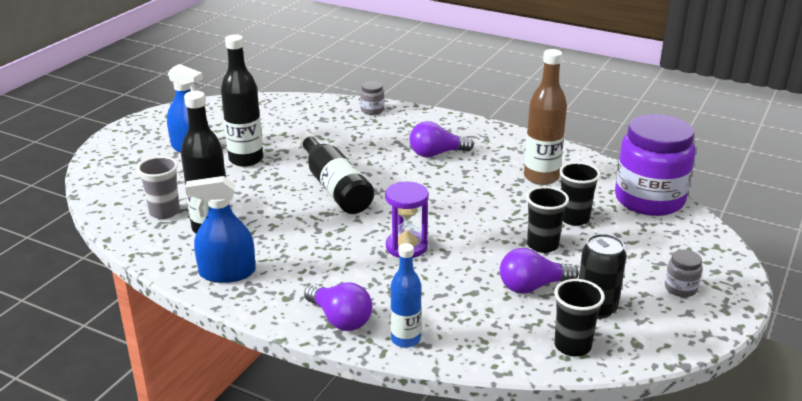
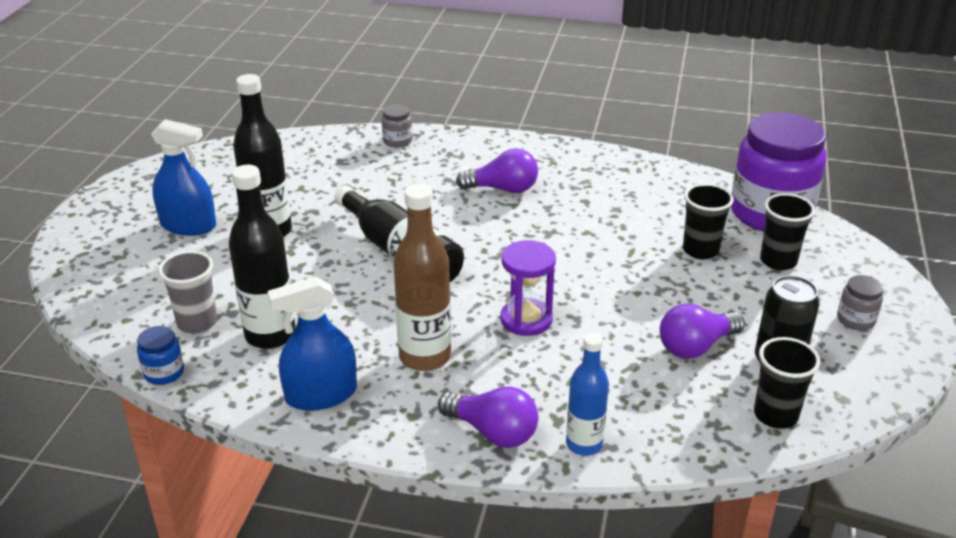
camera: 15 degrees left, 5 degrees up
purple light bulb [409,121,474,157] -> purple light bulb turned 150 degrees counterclockwise [456,148,538,193]
brown bottle [524,49,567,185] -> brown bottle moved to [393,184,451,371]
black cup [526,186,569,253] -> black cup moved to [760,193,815,270]
none -> blue jar [137,326,184,385]

